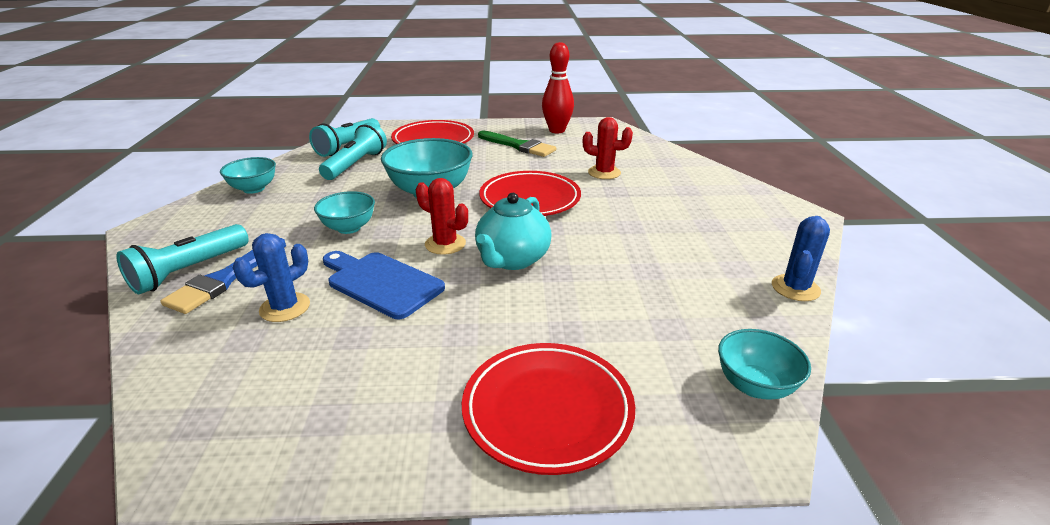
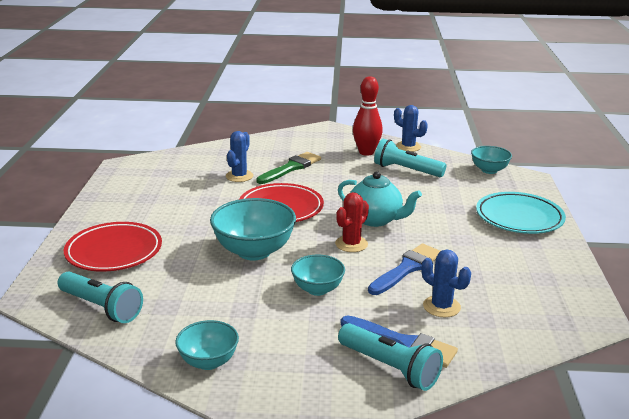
camera: 85 degrees left, 5 degrees down
turquoise flashlight [319,123,387,180] -> turquoise flashlight moved to [374,139,446,177]
blue cutting board [323,251,445,319] -> blue brush [368,244,440,295]
red plate [462,343,635,475] -> turquoise plate [476,192,566,234]
green brush [478,130,556,157] -> green brush moved to [256,152,321,184]
red bowling pin [542,42,574,133] -> red bowling pin moved to [353,76,383,156]
red cactus [583,117,633,179] -> blue cactus [226,131,253,182]

